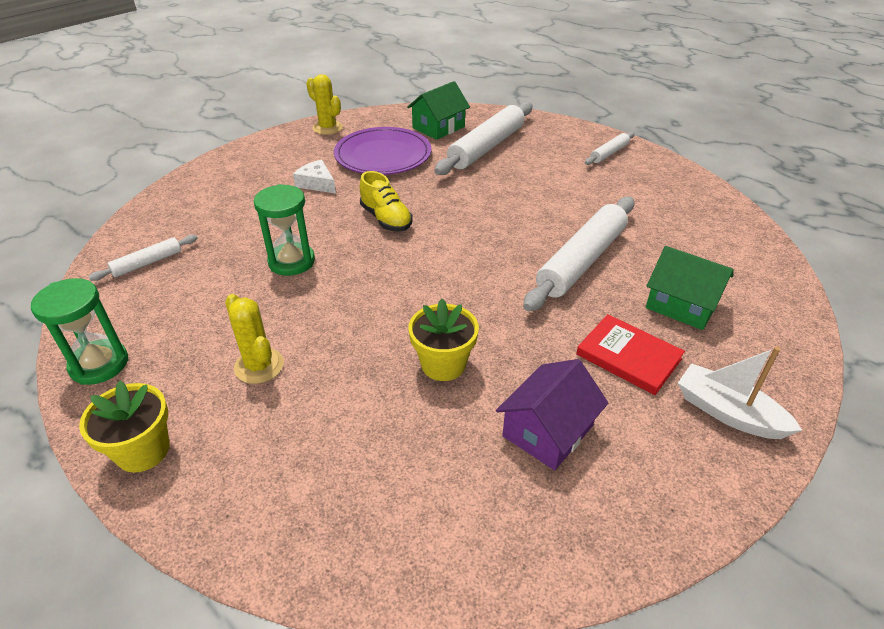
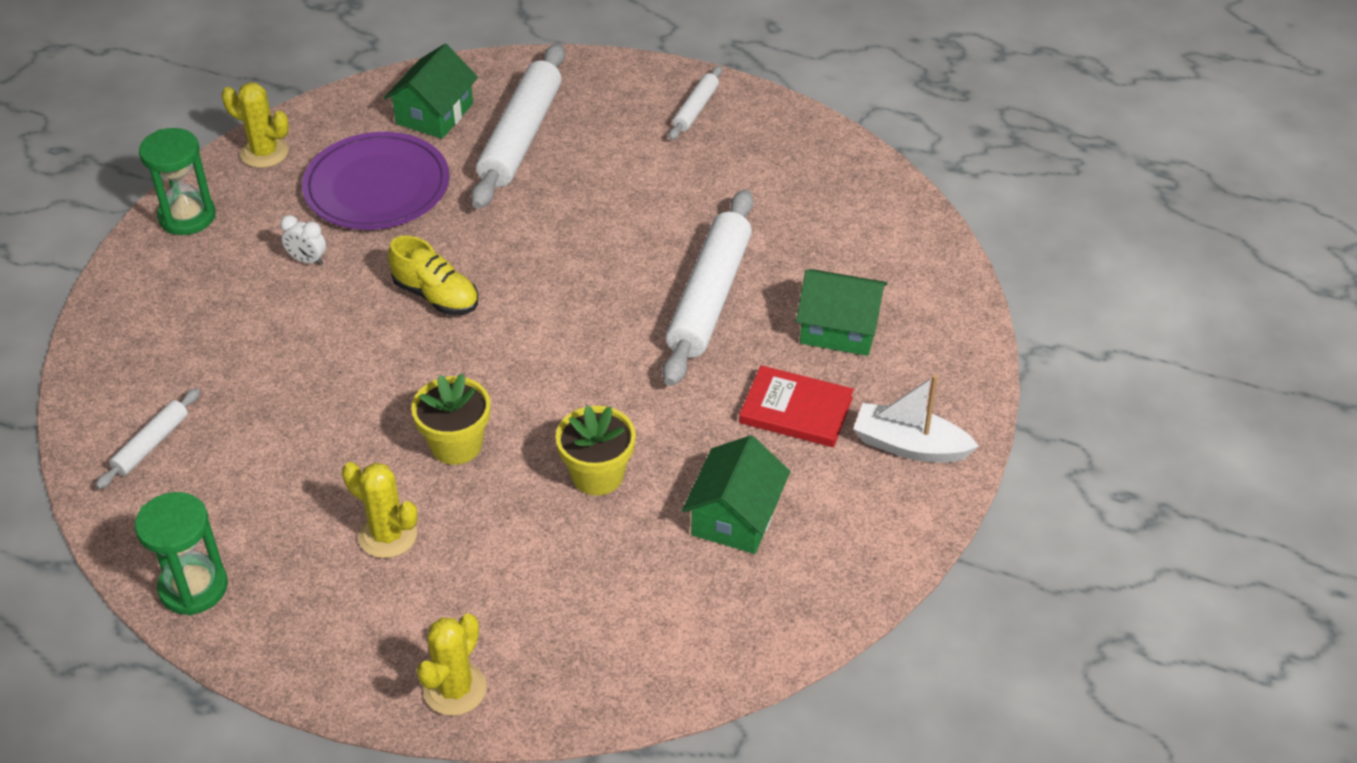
camera: 20 degrees left, 5 degrees up
yellow flower pot [79,381,169,473] -> yellow flower pot moved to [411,373,490,465]
green hourglass [254,184,315,276] -> green hourglass moved to [139,128,216,235]
white cheese [293,160,336,193] -> white clock [280,215,326,265]
purple house [496,359,609,470] -> green house [682,435,791,554]
none -> yellow cactus [417,613,487,716]

